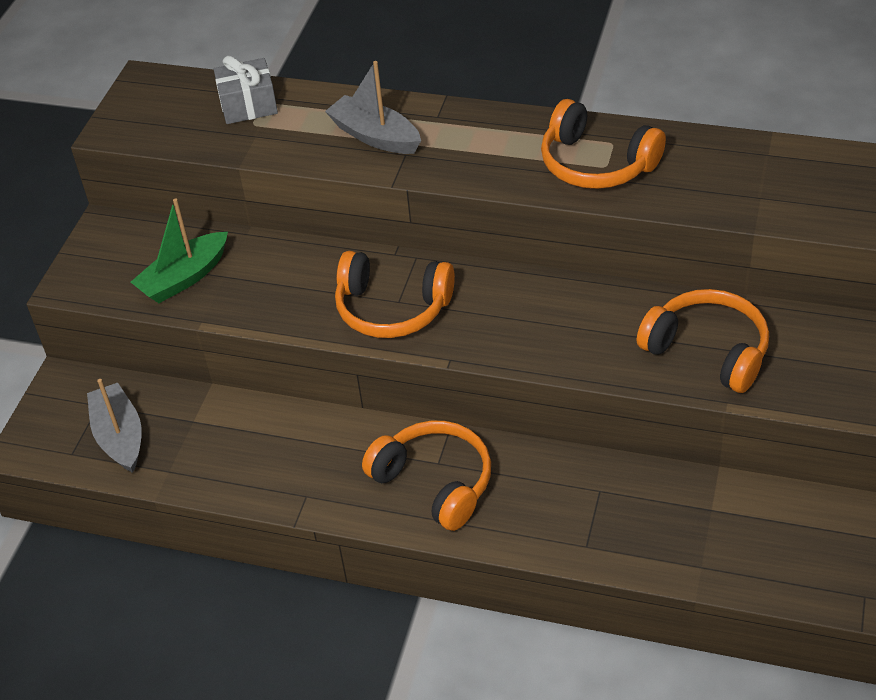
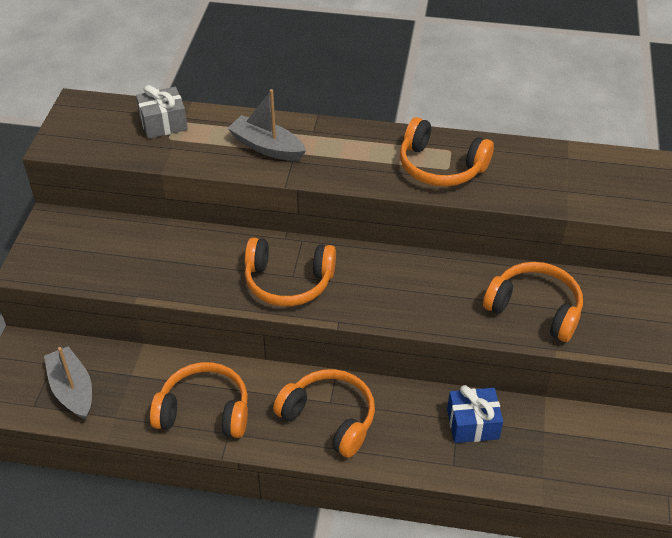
camera: 10 degrees left, 0 degrees up
green boat [131,198,228,303] -> none
none -> orange headphones [150,362,248,438]
none -> blue gift [447,385,503,443]

